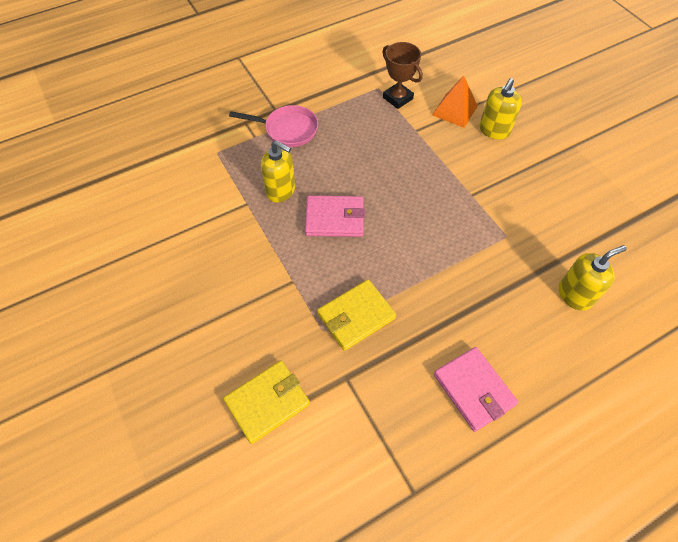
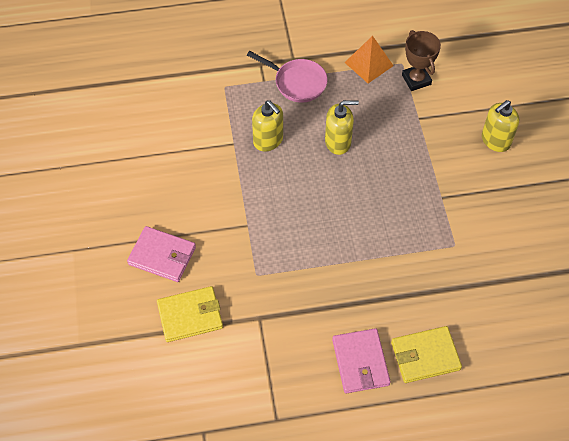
camera: 20 degrees right, 0 degrees up
pink wallet [305,196,365,237] -> pink wallet moved to [127,226,196,282]
yellow wallet [317,280,396,351] -> yellow wallet moved to [391,326,462,383]
orange pyramid [432,75,478,128] -> orange pyramid moved to [345,35,394,83]
yellow soap dispenser [559,245,627,311] -> yellow soap dispenser moved to [325,100,359,155]

